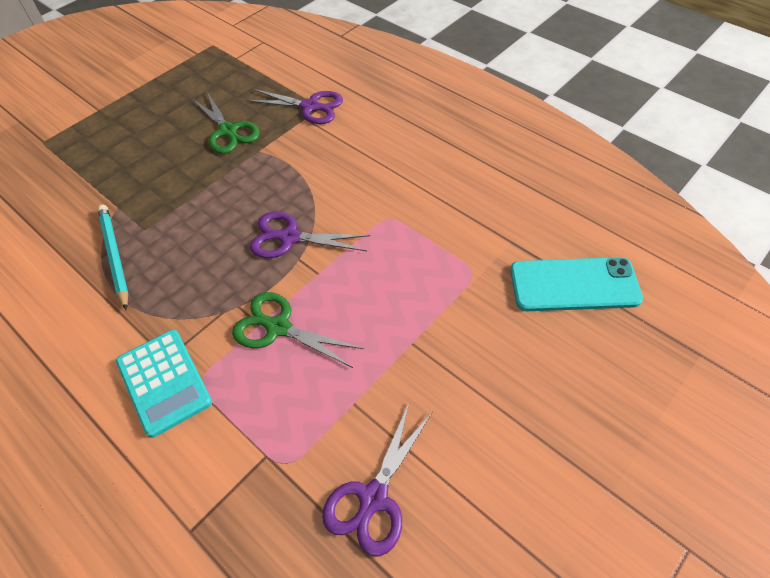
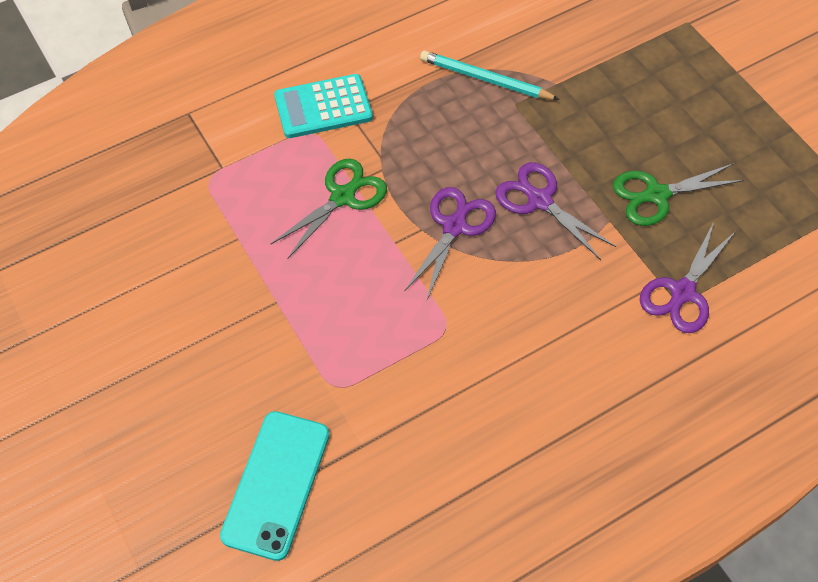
camera: 105 degrees right, 5 degrees up
turquoise pencil [97,205,128,310] -> turquoise pencil turned 150 degrees counterclockwise [420,51,560,100]
purple scissors [322,401,433,557] -> purple scissors moved to [495,162,616,260]

